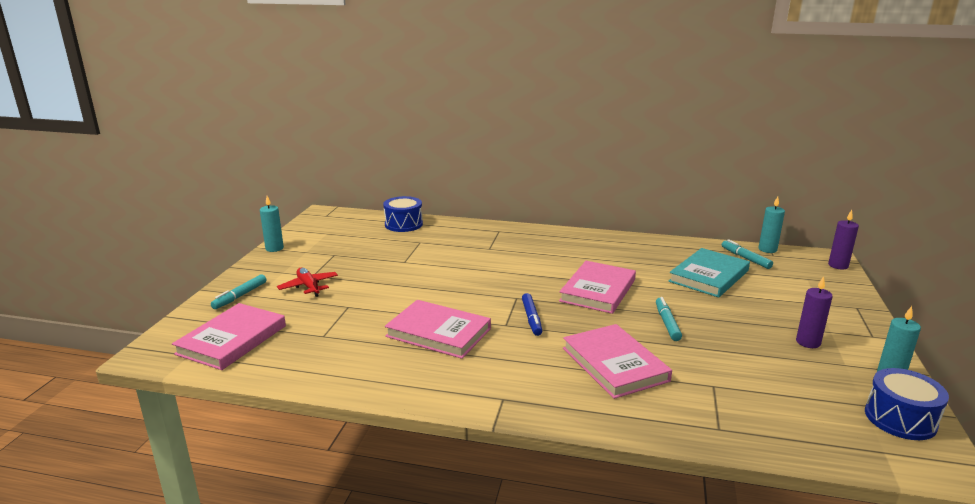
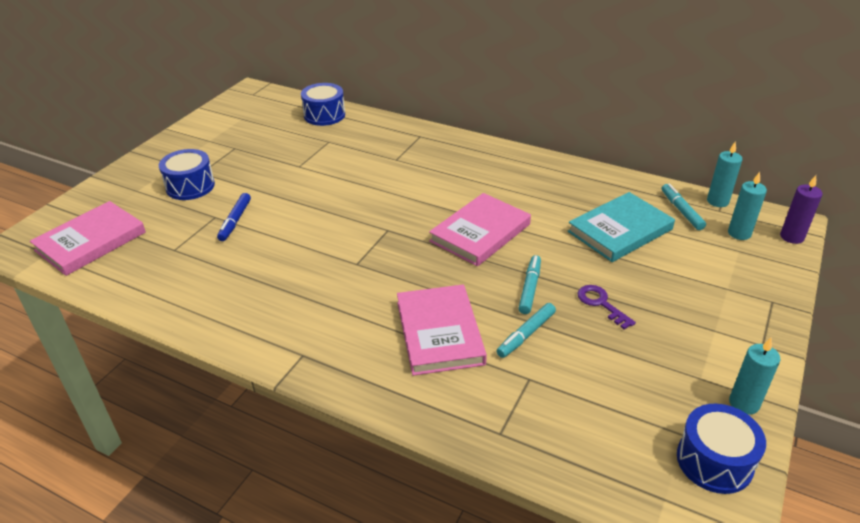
camera: 15 degrees right, 15 degrees up
turquoise marker [211,274,266,309] -> turquoise marker moved to [496,303,556,358]
turquoise candle [260,196,284,252] -> turquoise candle moved to [728,172,767,240]
red plane [277,268,338,297] -> blue drum [159,149,215,200]
pink book [385,300,491,359] -> none
blue marker [522,293,542,336] -> blue marker moved to [217,193,251,241]
purple candle [796,276,833,348] -> none
none -> purple key [577,285,636,329]

